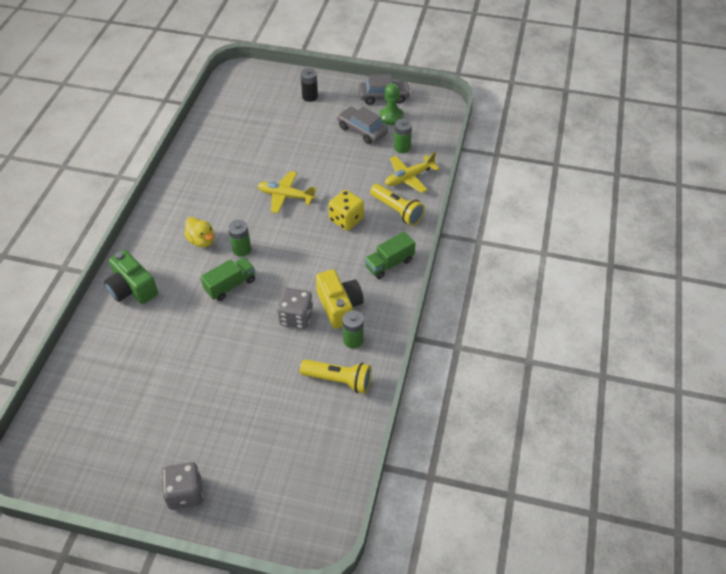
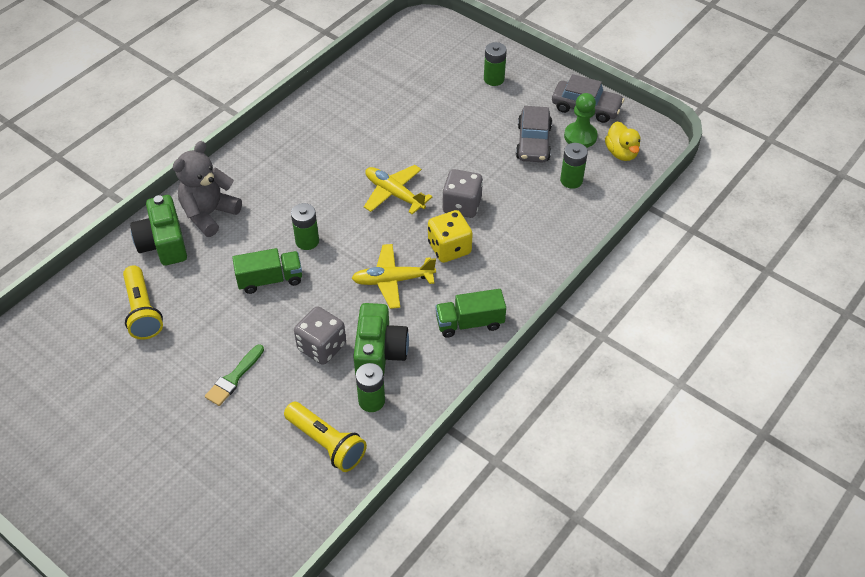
camera: 25 degrees right, 0 degrees up
grey dice [161,462,203,510] -> grey dice moved to [442,169,483,218]
yellow duck [184,217,214,247] -> yellow duck moved to [605,121,640,161]
black battery [300,68,318,102] -> green battery [484,42,507,86]
yellow camera [316,269,364,329] -> green camera [353,303,409,376]
grey car [337,107,388,144] -> grey car turned 150 degrees counterclockwise [516,106,552,163]
yellow flashlight [370,184,425,226] -> yellow flashlight moved to [123,265,163,340]
yellow plane [385,152,439,193] -> yellow plane moved to [352,244,436,309]
none -> grey teddy bear [173,141,242,237]
none -> green brush [205,344,264,406]

